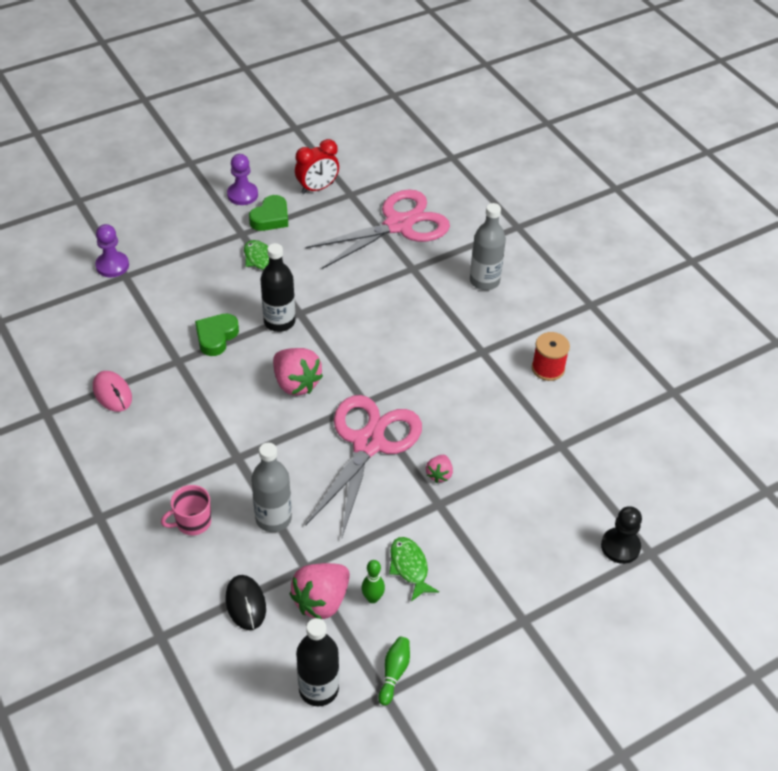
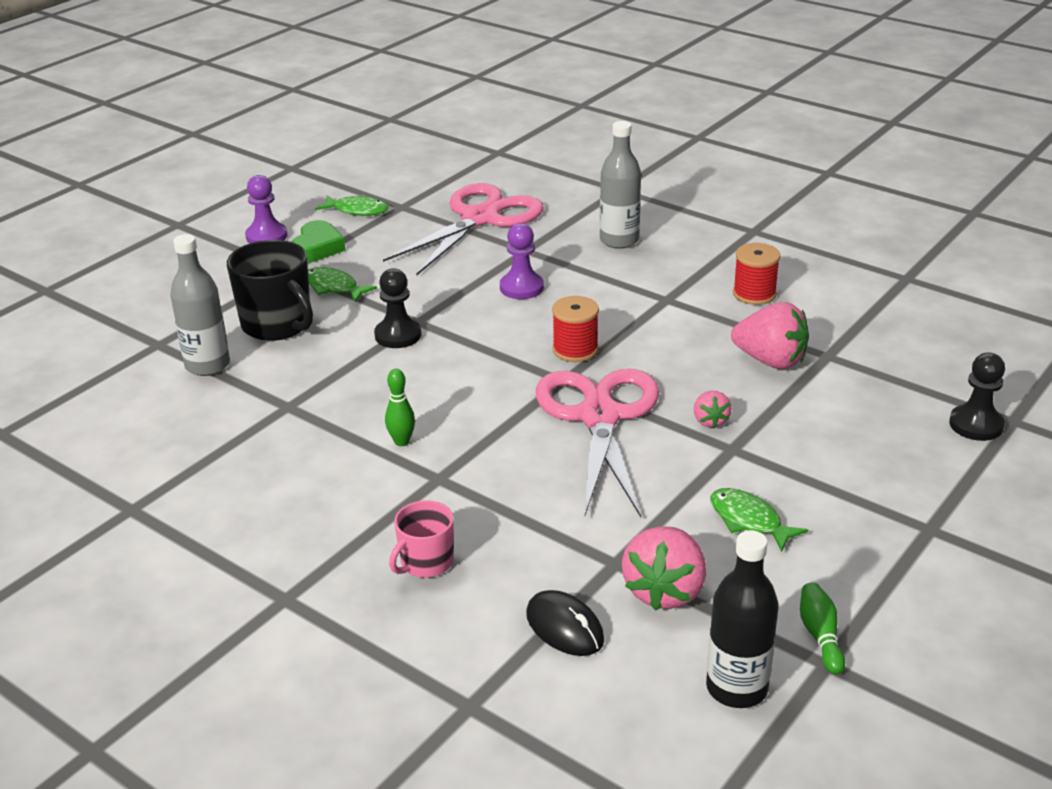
camera: 20 degrees left, 15 degrees down
pink mouse [93,371,132,412] -> none
purple pawn [95,224,129,277] -> purple pawn moved to [500,223,544,299]
green heart [195,314,239,356] -> none
grey bottle [251,443,292,532] -> grey bottle moved to [170,234,230,376]
black bottle [260,243,295,332] -> black pawn [374,268,421,348]
pink strawberry [273,348,323,396] -> pink strawberry moved to [731,302,809,369]
red clock [295,139,339,194] -> green fish [315,195,389,216]
green bowling pin [362,560,385,603] -> green bowling pin moved to [385,369,415,446]
none -> black mug [227,240,313,341]
none -> red spool [552,296,599,362]

